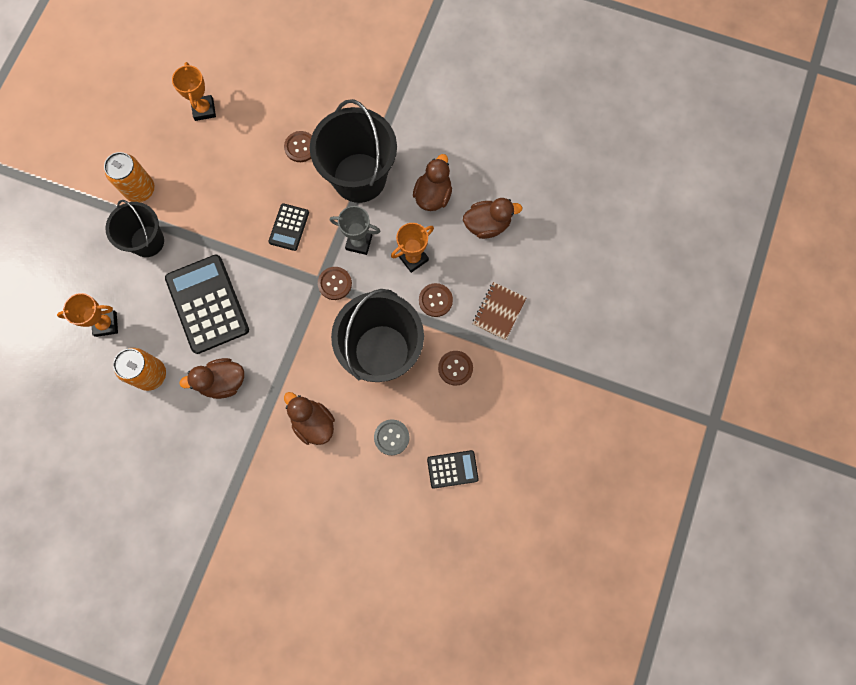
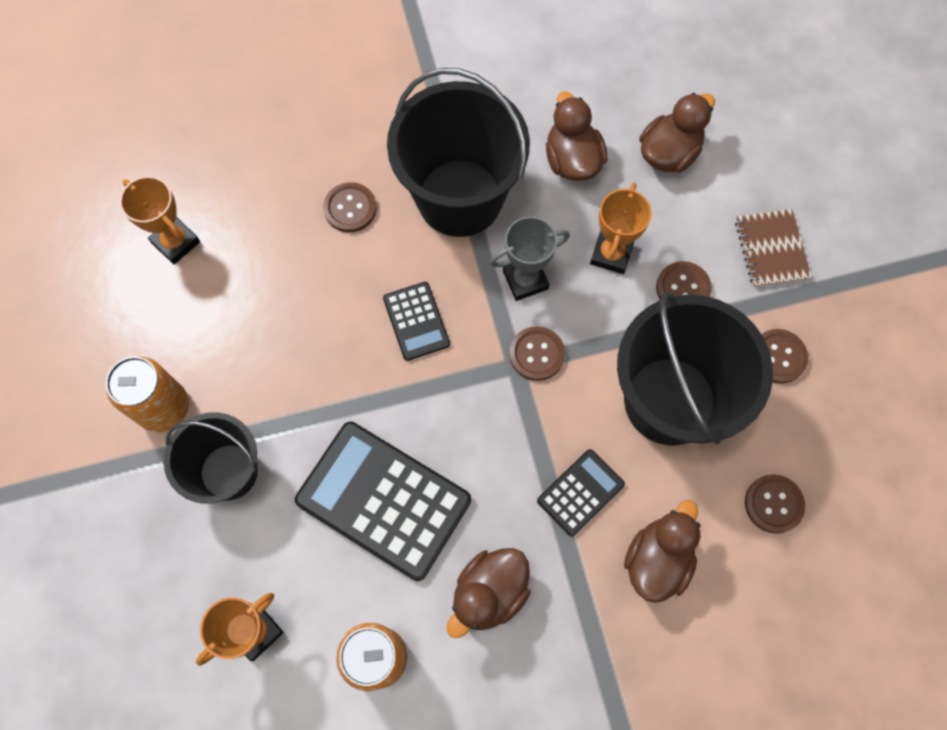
camera: 35 degrees left, 5 degrees down
brown duck [284,392,335,445] -> brown duck turned 105 degrees clockwise [624,500,700,603]
grey button [374,419,410,455] -> brown button [745,474,805,534]
black calculator [427,450,479,489] -> black calculator moved to [537,449,625,537]

